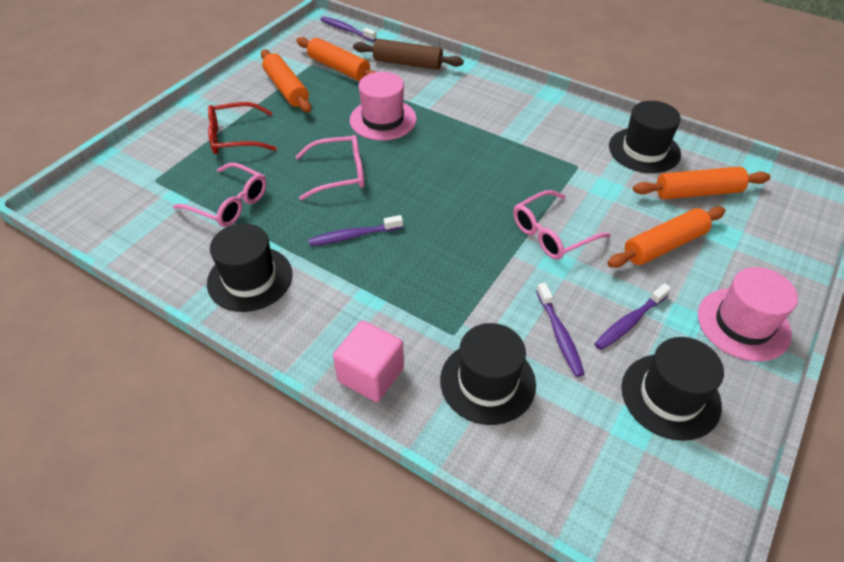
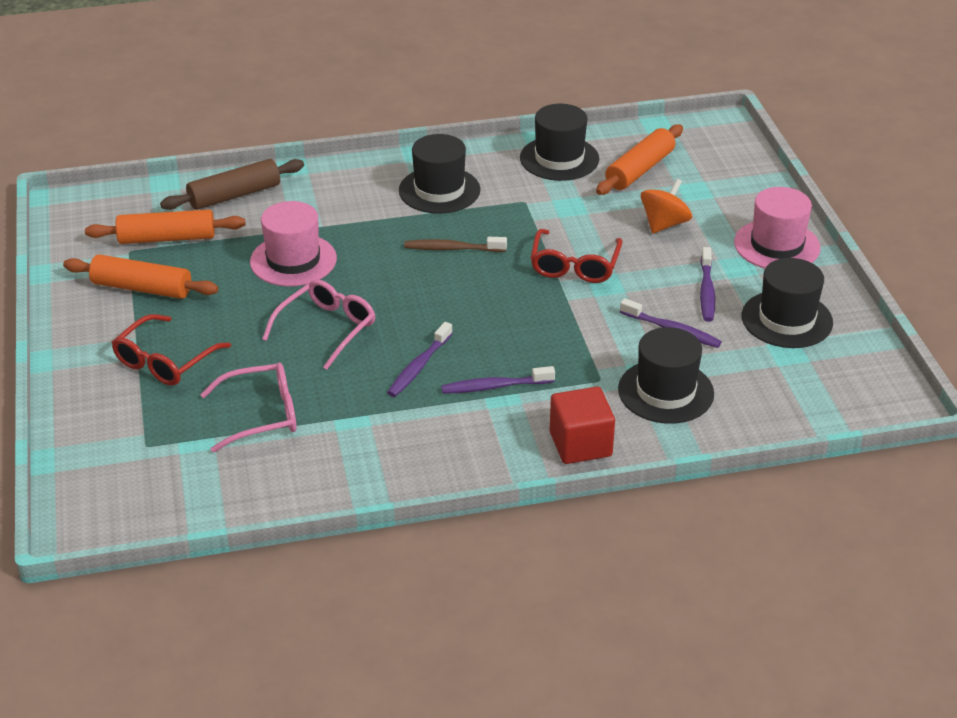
camera: 45 degrees left, 10 degrees down
black hat [207,223,292,312] -> black hat moved to [399,134,480,214]
purple toothbrush [321,17,377,42] -> purple toothbrush moved to [441,366,555,394]
pink cube [333,320,404,402] -> red cube [550,387,615,464]
pink glasses [513,190,611,260] -> red glasses [531,229,622,283]
orange rolling pin [607,207,725,268] -> orange spinning top [641,179,692,234]
none -> brown toothbrush [404,237,507,252]

